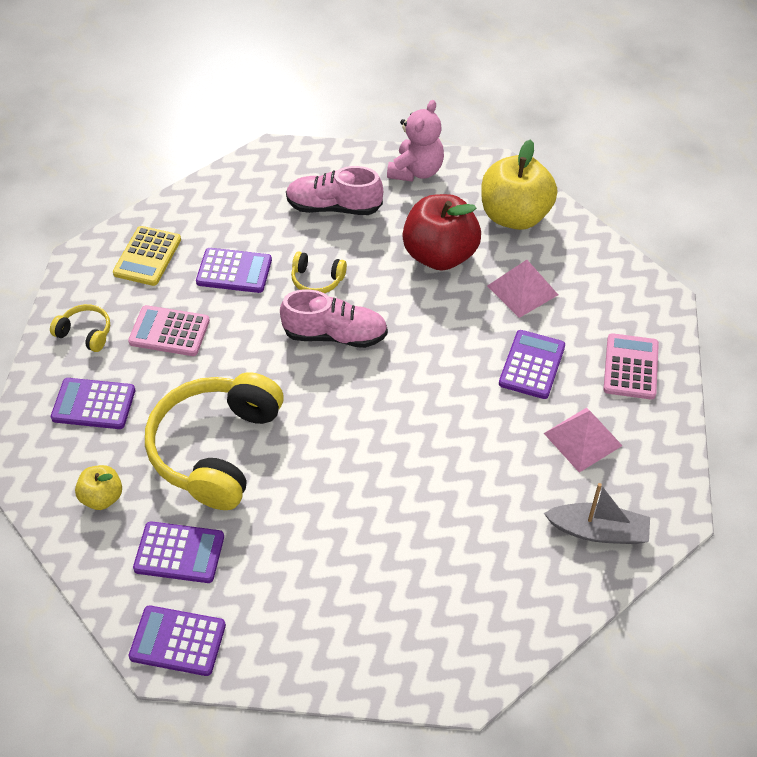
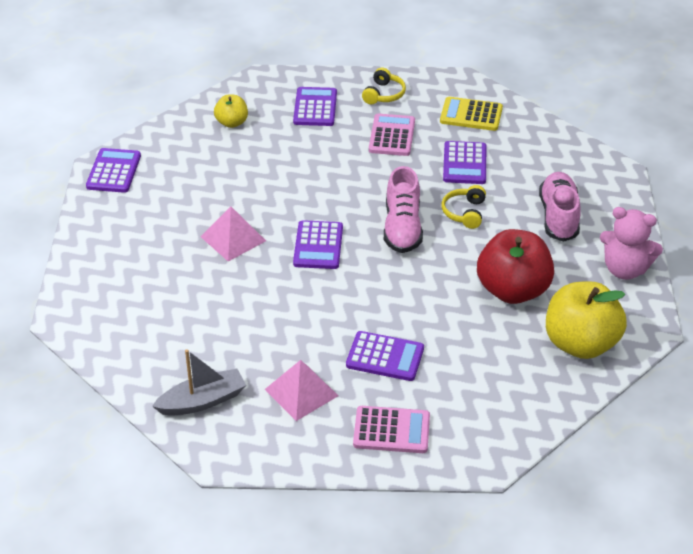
camera: 85 degrees right, 10 degrees down
purple calculator [133,521,224,583] -> purple calculator moved to [293,220,343,269]
yellow headphones [145,372,284,510] -> none
pink pyramid [487,260,558,318] -> pink pyramid moved to [201,207,266,262]
grey boat [544,483,650,544] -> grey boat turned 120 degrees counterclockwise [152,349,246,416]

